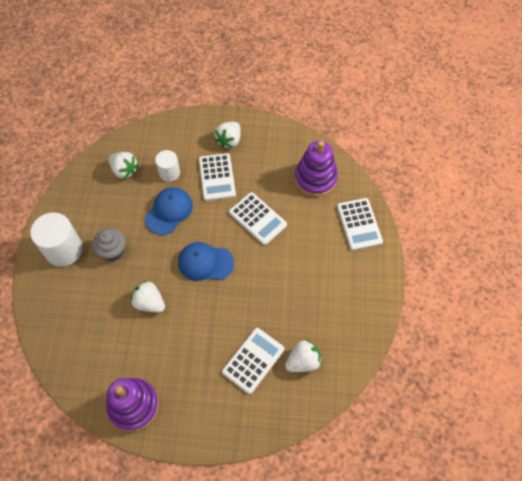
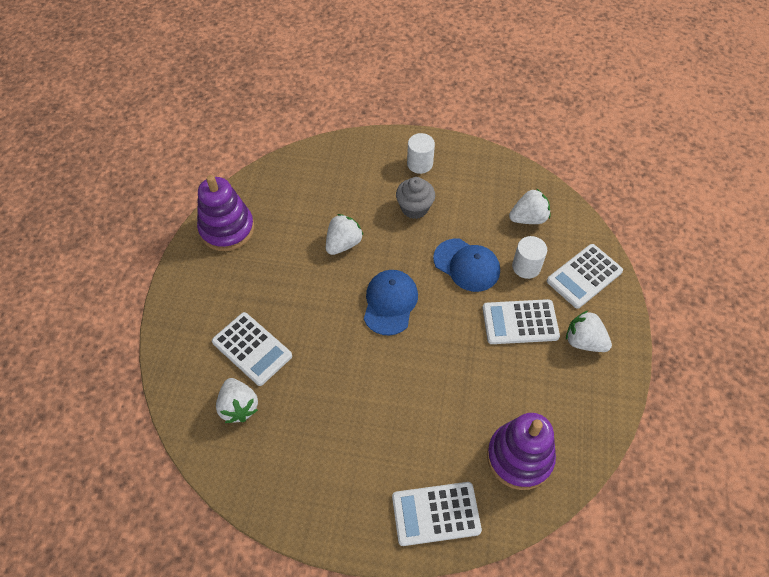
camera: 95 degrees right, 5 degrees down
white cylinder [30,212,83,267] -> white cylinder [407,133,435,174], size x0.60
white strawberry [108,152,138,179] -> white strawberry turned 150 degrees counterclockwise [509,189,550,224]
white calculator [229,192,287,245] -> white calculator moved to [547,244,623,309]

